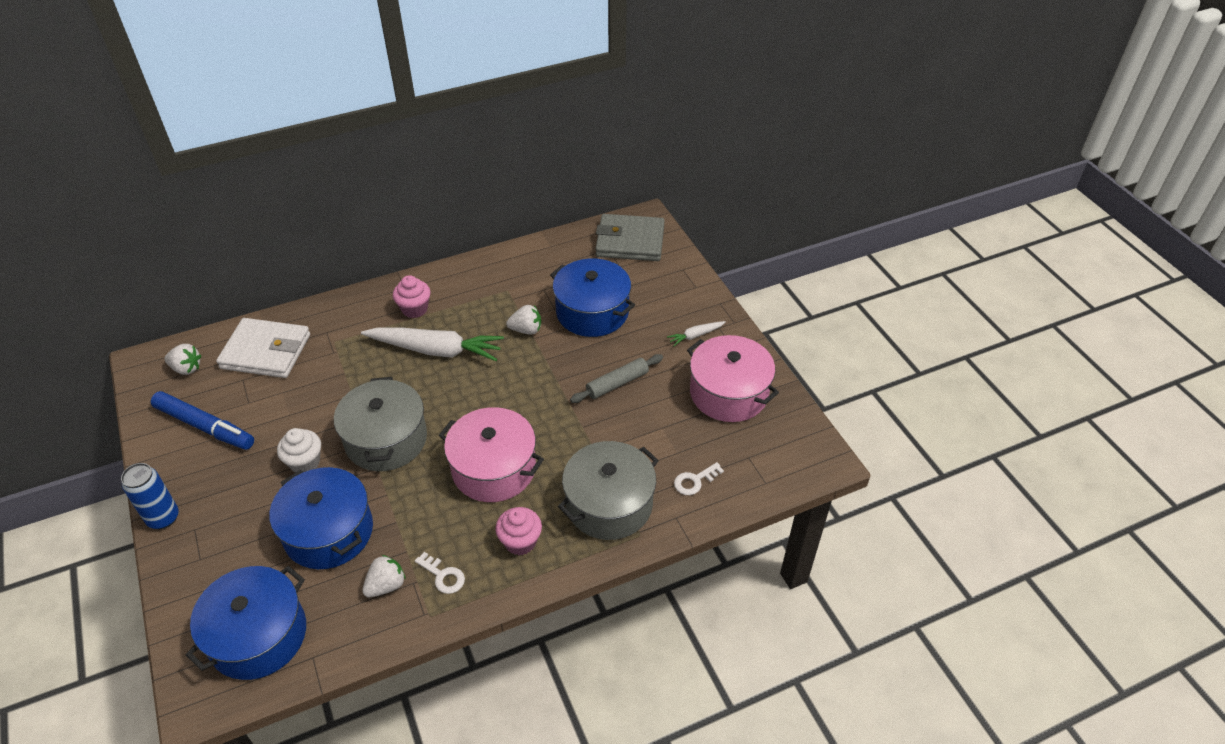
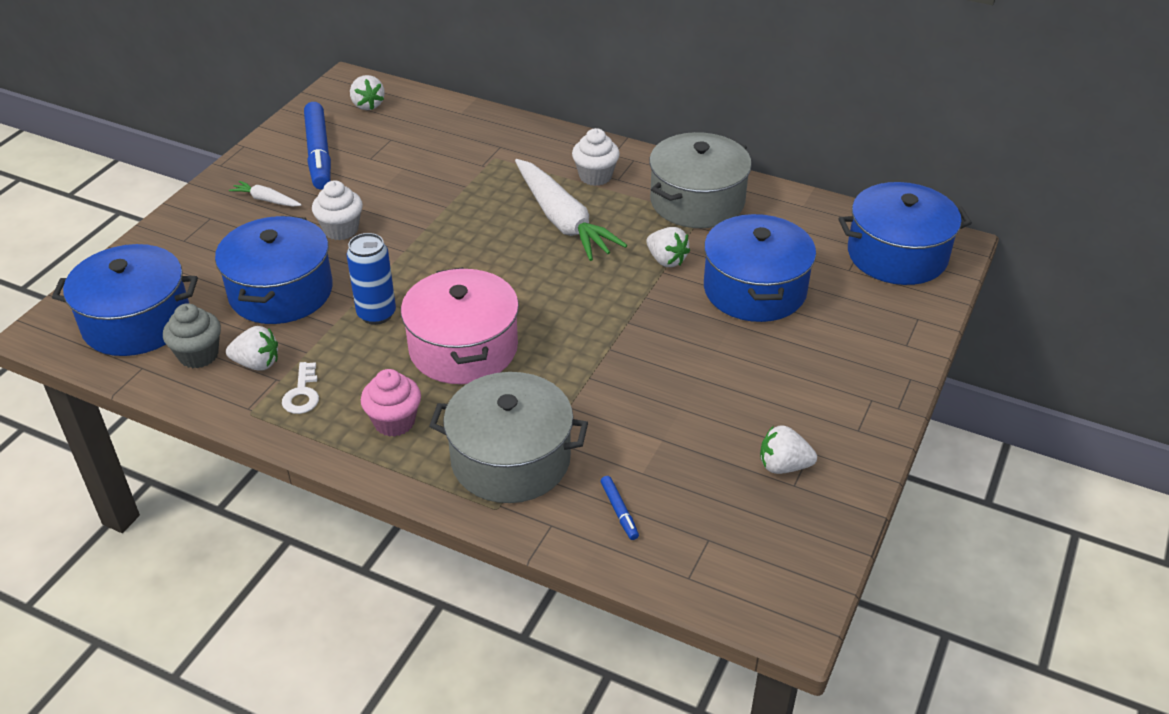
camera: 50 degrees right, 5 degrees down
blue can [121,463,179,529] -> blue can moved to [347,233,396,325]
white wallet [216,318,310,378] -> none
grey pot [334,377,427,471] -> grey pot moved to [649,132,752,228]
pink cupcake [393,275,431,318] -> white cupcake [572,128,620,186]
grey rolling pin [570,354,663,403] -> none
grey wallet [595,214,665,261] -> blue pot [838,182,972,285]
white carrot [667,321,726,346] -> white carrot moved to [229,181,302,207]
white key [674,462,724,495] -> blue marker [600,476,639,540]
pink pot [687,335,779,422] -> white strawberry [760,425,817,474]
none -> grey cupcake [163,303,221,369]

